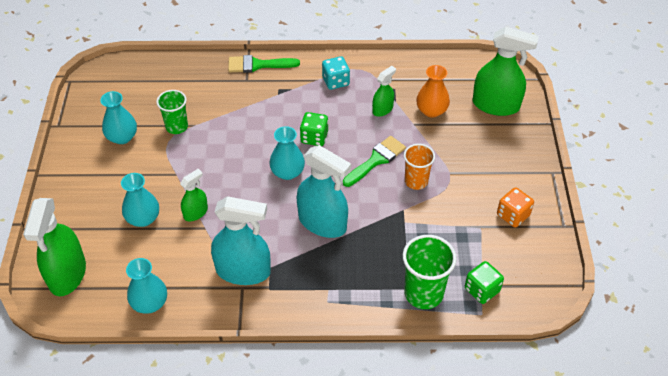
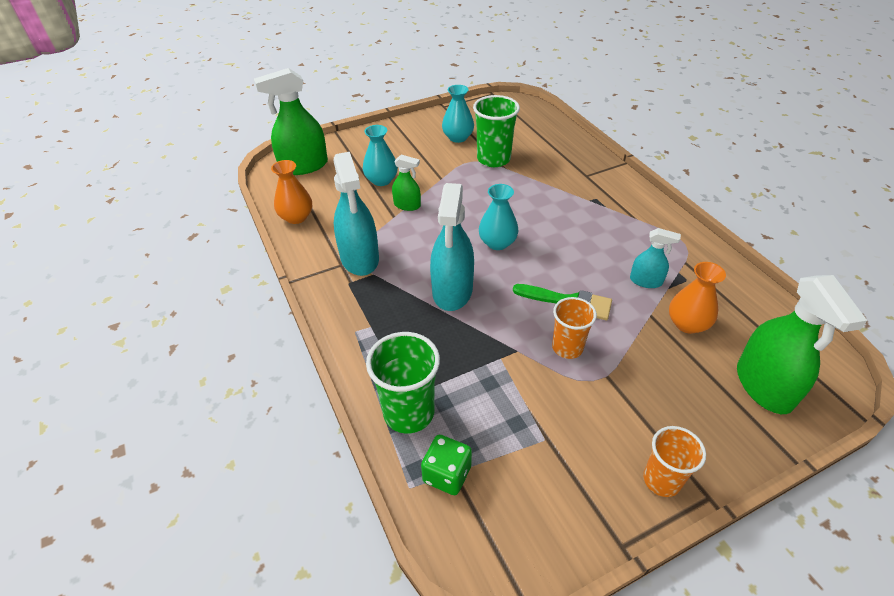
camera: 65 degrees right, 5 degrees down
turquoise vase [126,258,167,314] -> orange vase [271,160,312,224]
green cup [156,90,188,134] -> green cup [473,95,520,167], size x1.51
green brush [228,55,300,73] -> none
green dice [300,112,328,146] -> none
turquoise dice [322,56,350,90] -> none
green spray bottle [372,66,396,117] -> turquoise spray bottle [630,228,681,288]
orange dice [497,187,534,227] -> none
none -> orange cup [643,426,706,497]

